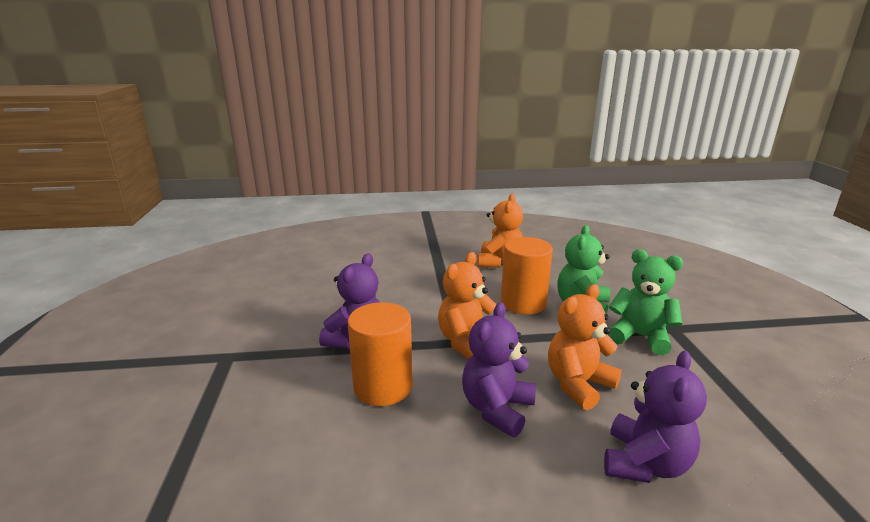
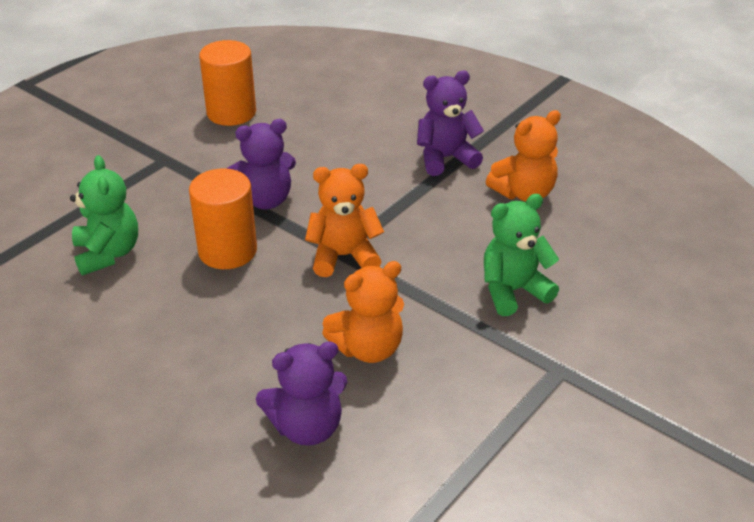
camera: 45 degrees right, 15 degrees up
purple teddy bear [462,302,536,437] -> purple teddy bear moved to [417,70,484,176]
orange cylinder [501,237,553,315] -> orange cylinder moved to [199,40,256,126]
orange teddy bear [548,284,622,410] -> orange teddy bear turned 150 degrees clockwise [322,261,404,363]
green teddy bear [608,249,683,355] -> green teddy bear moved to [70,155,138,275]

